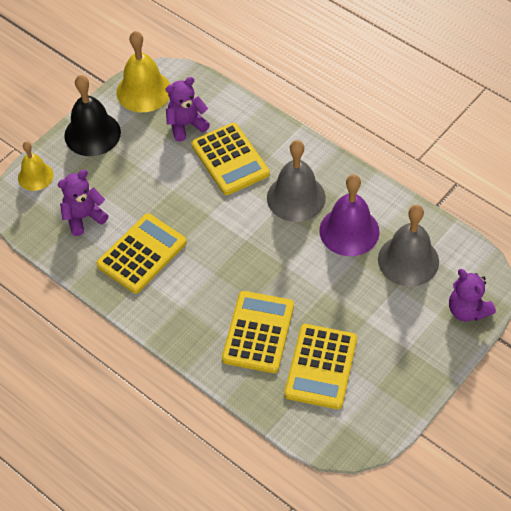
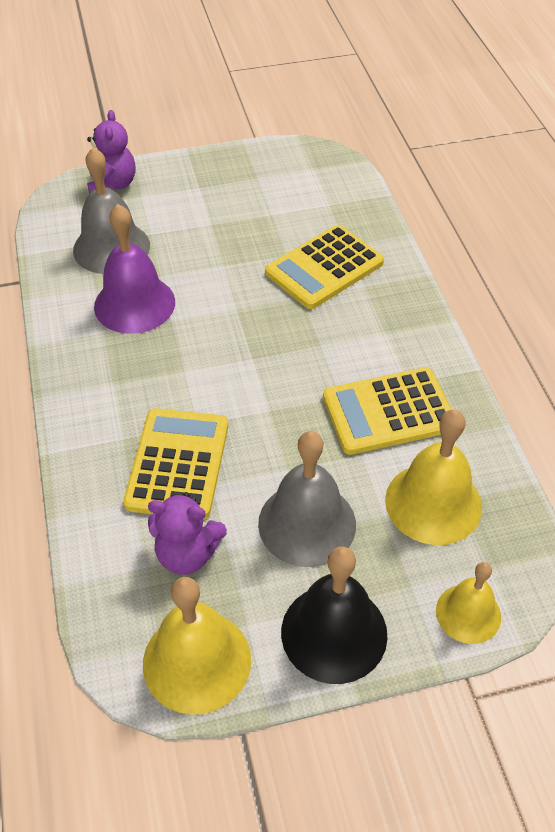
camera: 145 degrees left, 5 degrees down
purple teddy bear [58,170,108,236] -> yellow bell [385,410,482,545]
grey bell [267,140,326,222] -> grey bell moved to [258,431,356,567]
yellow calculator [285,324,357,409] -> none

